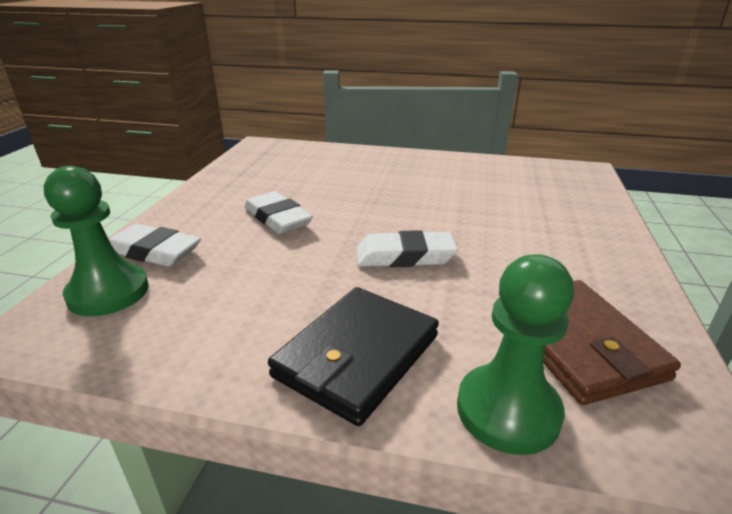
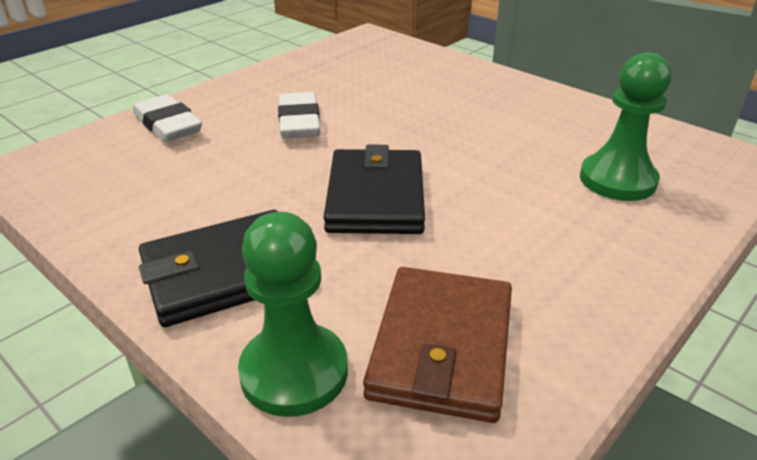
camera: 30 degrees right, 5 degrees up
green pawn [44,166,149,316] -> green pawn moved to [580,52,672,201]
white eraser [357,230,458,267] -> black wallet [323,145,425,234]

